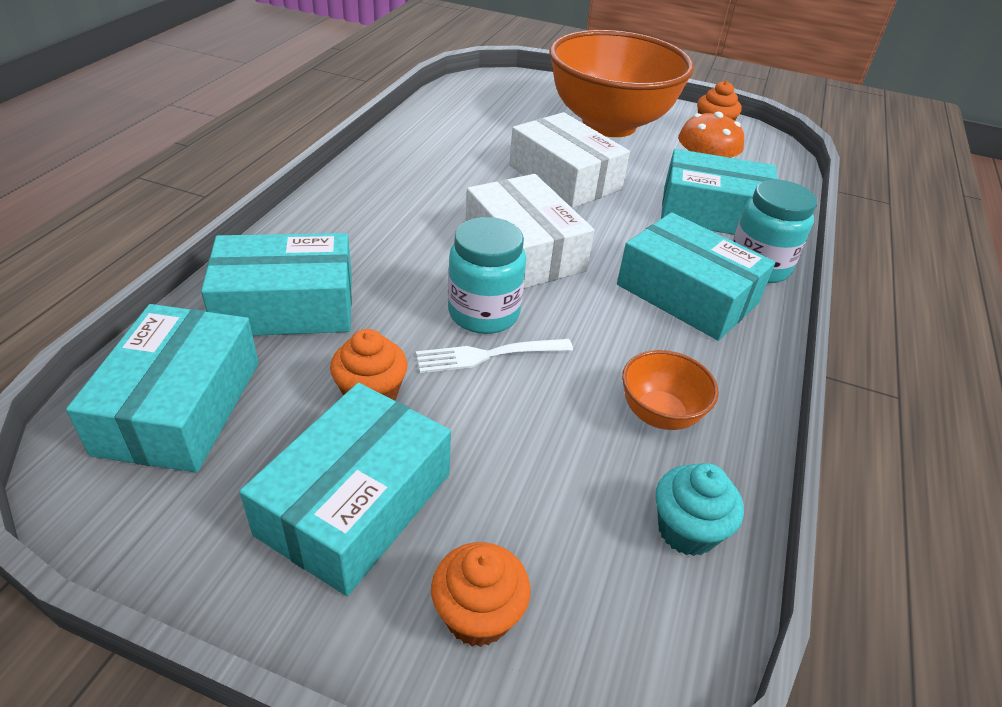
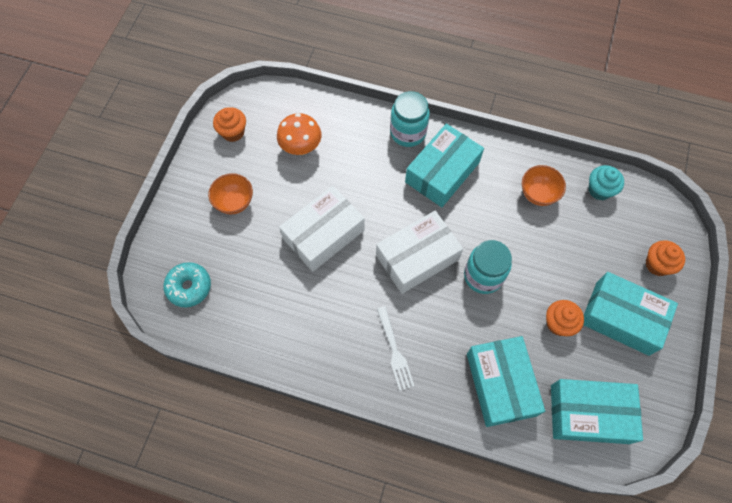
camera: 90 degrees left, 25 degrees up
white fork [416,339,573,373] -> white fork moved to [377,306,414,391]
orange bowl [549,30,694,137] -> orange bowl [208,173,253,214], size x0.41
turquoise box [661,149,778,235] -> none
none -> turquoise donut [163,262,211,307]

